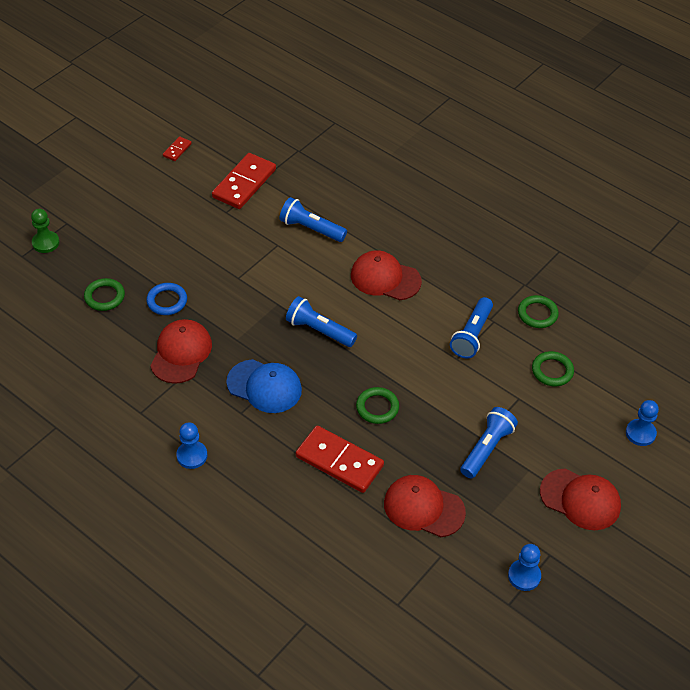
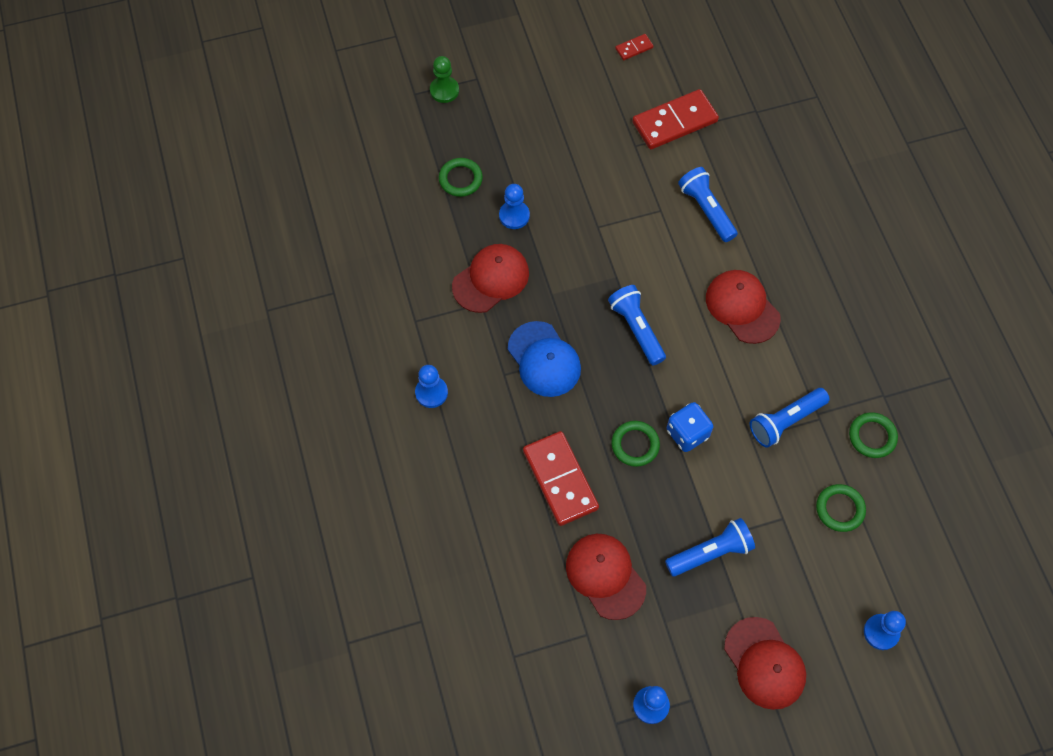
camera: 35 degrees right, 15 degrees up
blue ring [146,283,187,315] -> blue pawn [499,184,530,229]
none -> blue dice [667,402,713,452]

